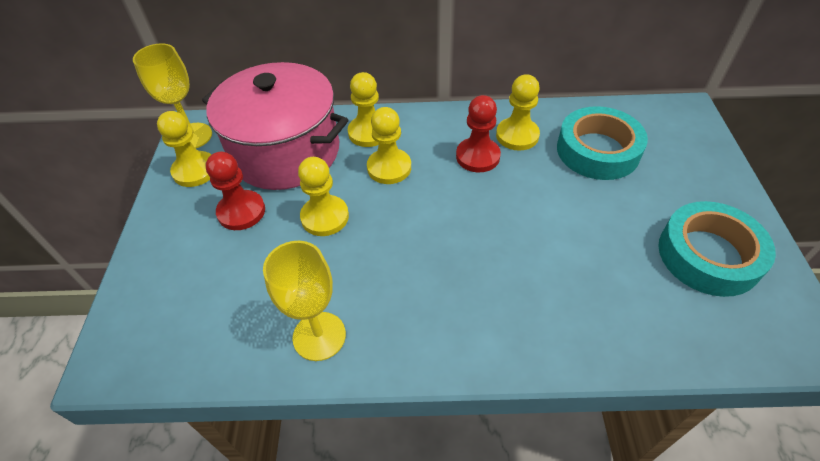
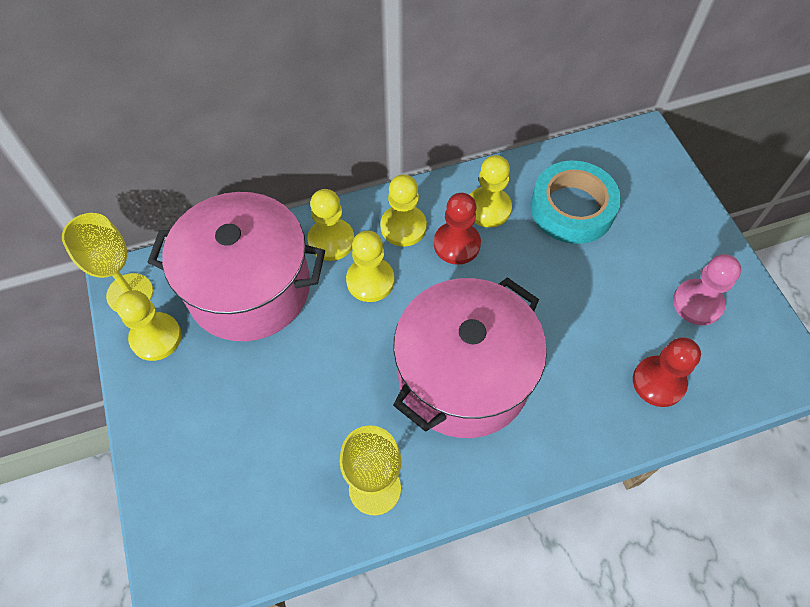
camera: 20 degrees left, 10 degrees up
red pawn [206,152,265,230] -> red pawn moved to [633,337,701,407]
yellow pawn [298,157,349,236] -> yellow pawn moved to [381,174,427,247]
turquoise tape [658,201,776,297] -> pink pawn [673,254,741,325]
none -> pink pot [393,277,547,438]

